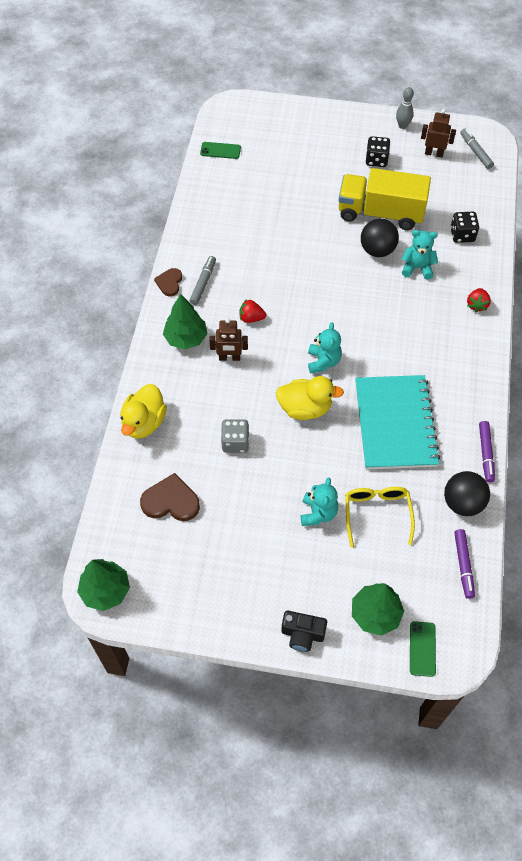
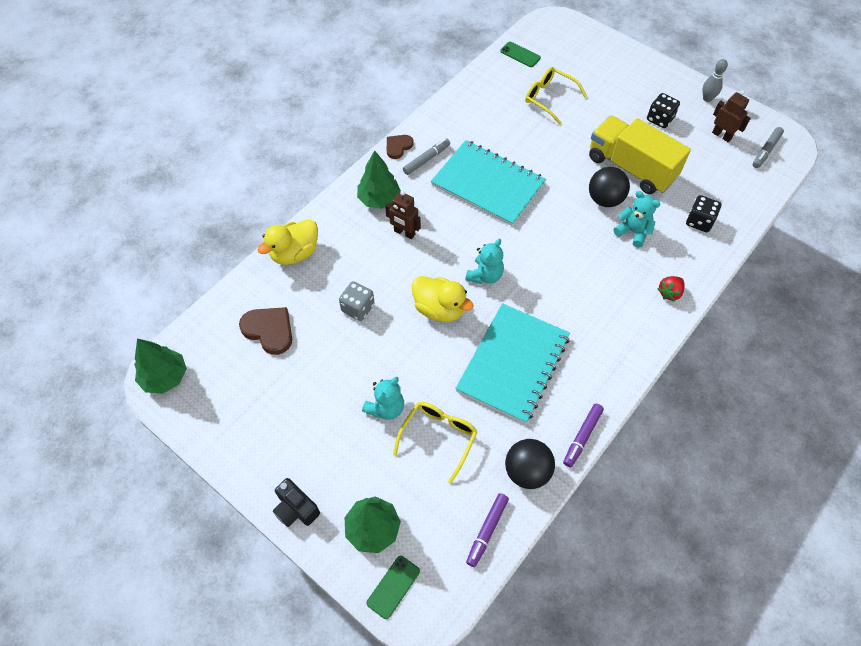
camera: 30 degrees right, 0 degrees up
red strawberry [240,299,266,323] -> none
grey marker [460,129,494,169] -> grey marker turned 150 degrees counterclockwise [753,127,784,168]
none -> turquoise notebook [431,140,546,226]
none -> yellow glasses [525,67,587,125]

